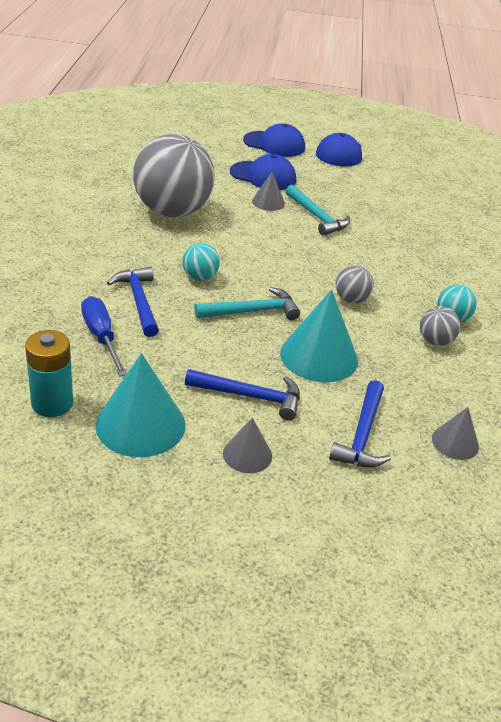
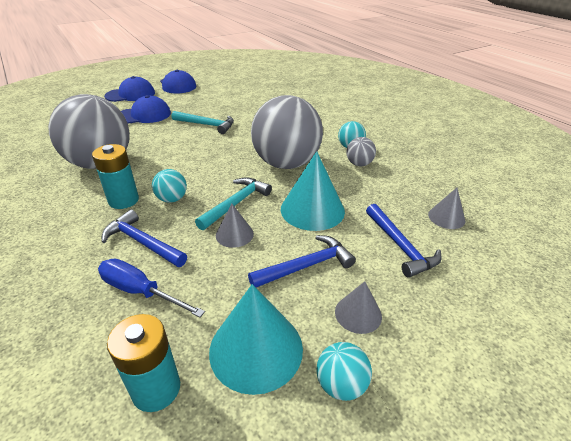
camera: 35 degrees left, 0 degrees up
grey cone [252,172,285,211] -> grey cone moved to [216,204,254,248]
grey ball [336,265,374,303] -> grey ball [251,95,323,169], size x2.38
none -> turquoise battery [92,144,139,209]
none -> turquoise ball [316,342,372,401]

